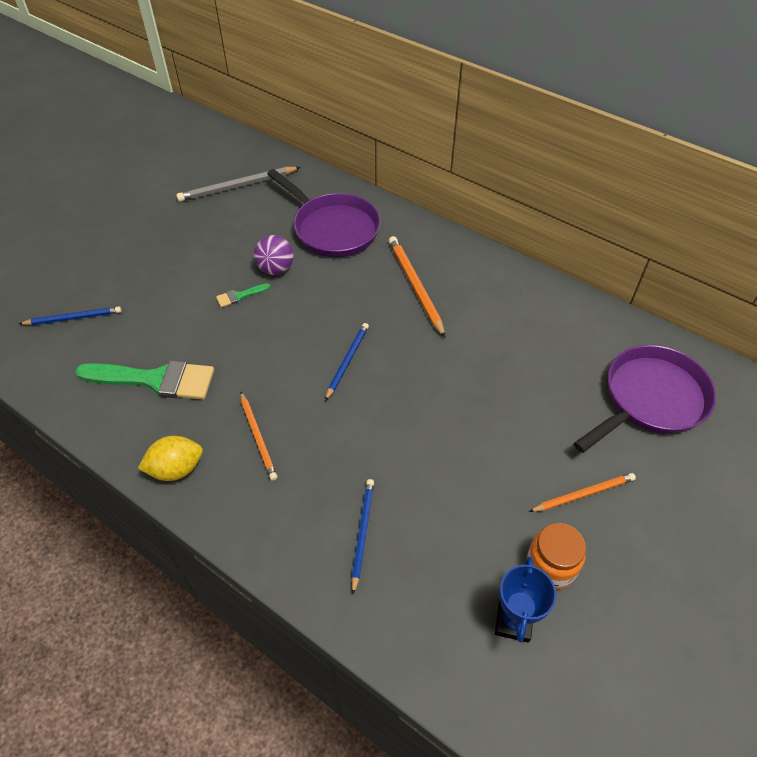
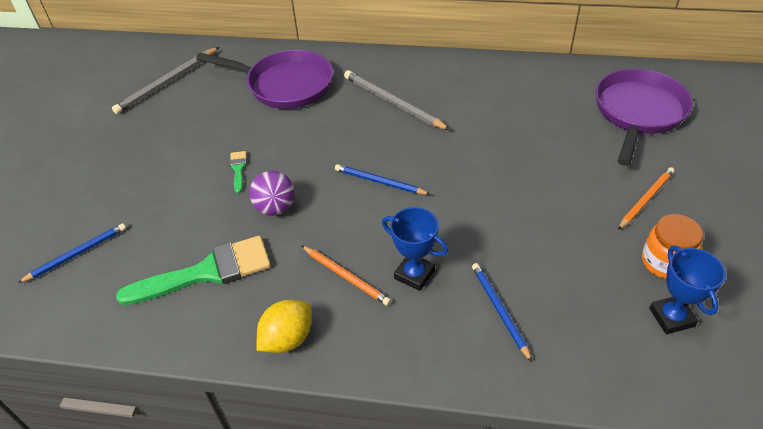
camera: 25 degrees left, 5 degrees down
green brush [216,283,270,307] -> green brush turned 135 degrees clockwise [230,151,247,193]
purple ball [254,235,294,275] -> purple ball moved to [249,171,295,216]
blue pencil [325,323,369,401] -> blue pencil turned 60 degrees counterclockwise [335,164,430,195]
orange pencil [389,236,446,338] -> grey pencil [344,70,450,130]
none -> blue trophy [382,207,448,291]

